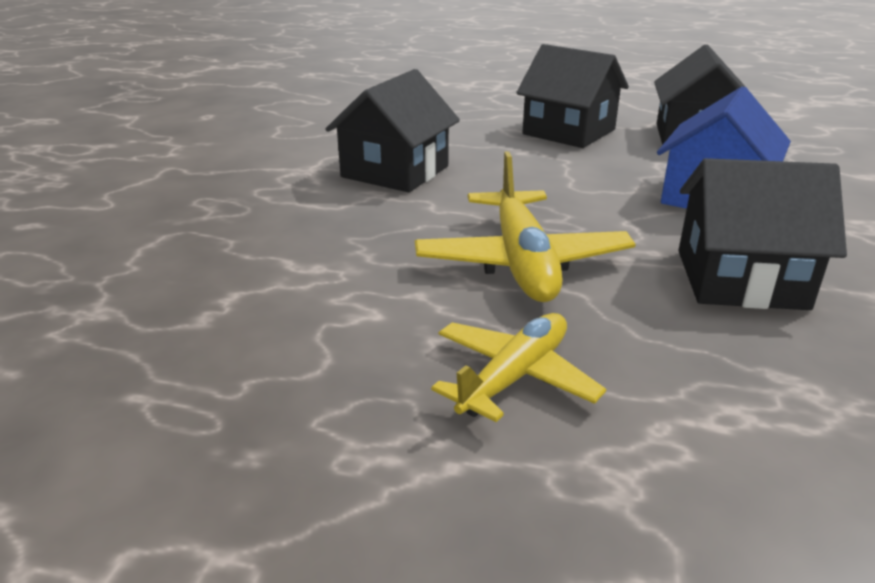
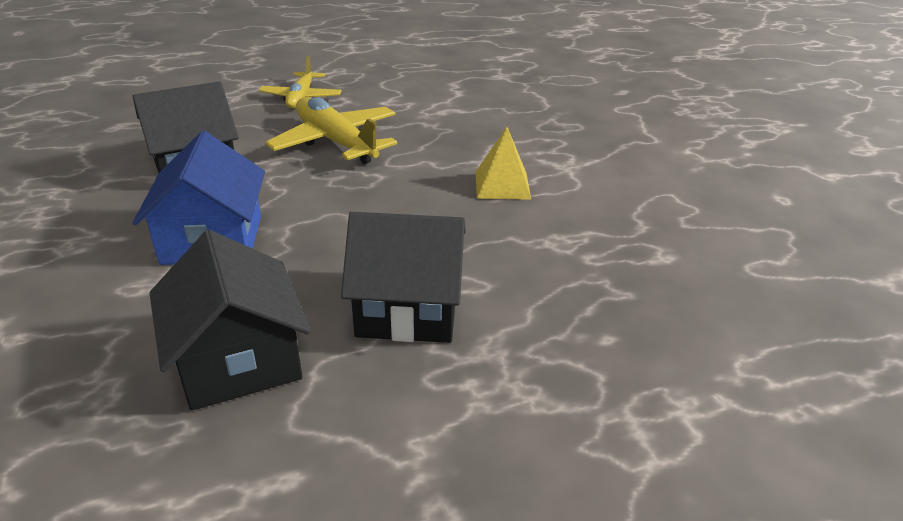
camera: 145 degrees right, 5 degrees up
black house [325,69,460,192] -> yellow pyramid [475,127,531,200]

